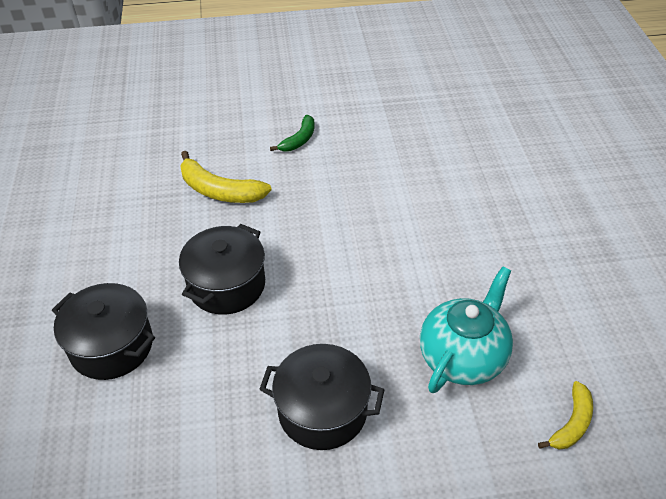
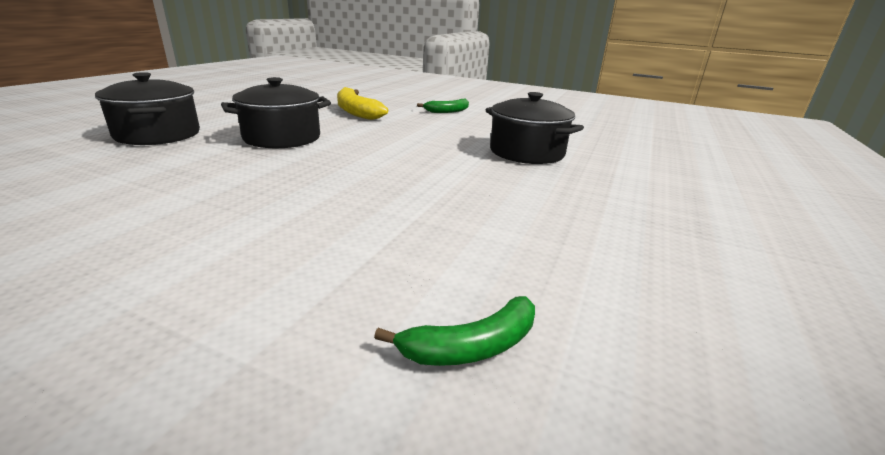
camera: 30 degrees right, 20 degrees down
black pot [259,344,385,450] -> black pot moved to [486,92,584,164]
turquoise teapot [420,266,513,393] -> none
yellow banana [538,381,593,449] -> green banana [374,296,535,366]

